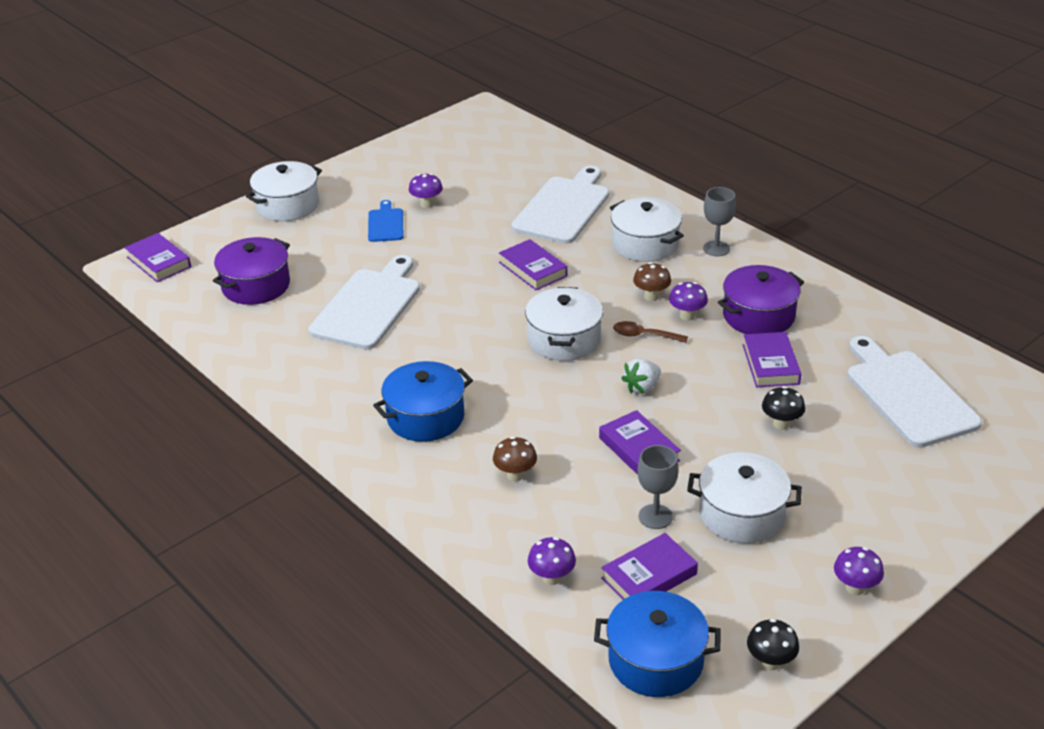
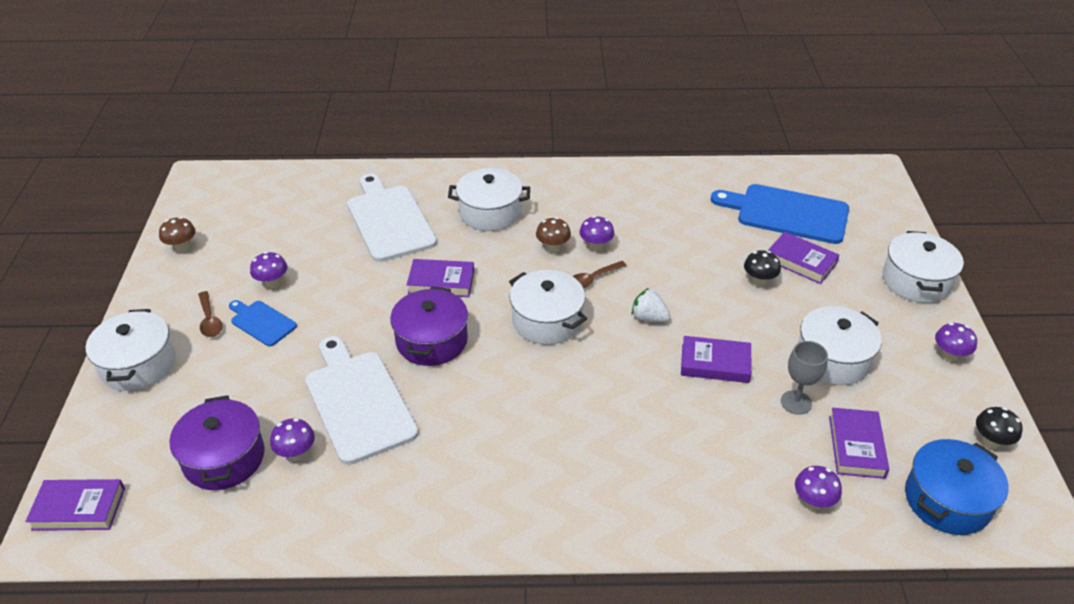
camera: 50 degrees left, 5 degrees up
blue pot [373,361,473,442] -> none
brown mushroom [493,436,537,481] -> brown mushroom moved to [159,217,196,252]
white strawberry [621,359,661,394] -> white strawberry turned 120 degrees clockwise [632,288,670,322]
grey goblet [703,187,736,256] -> none
purple pot [718,265,804,334] -> purple pot moved to [390,286,468,366]
purple book [743,332,801,387] -> purple book moved to [768,232,839,284]
white cutting board [847,336,982,448] -> blue cutting board [711,184,849,244]
none -> brown spoon [198,291,223,337]
none -> purple mushroom [270,418,315,461]
none -> white pot [882,231,964,303]

